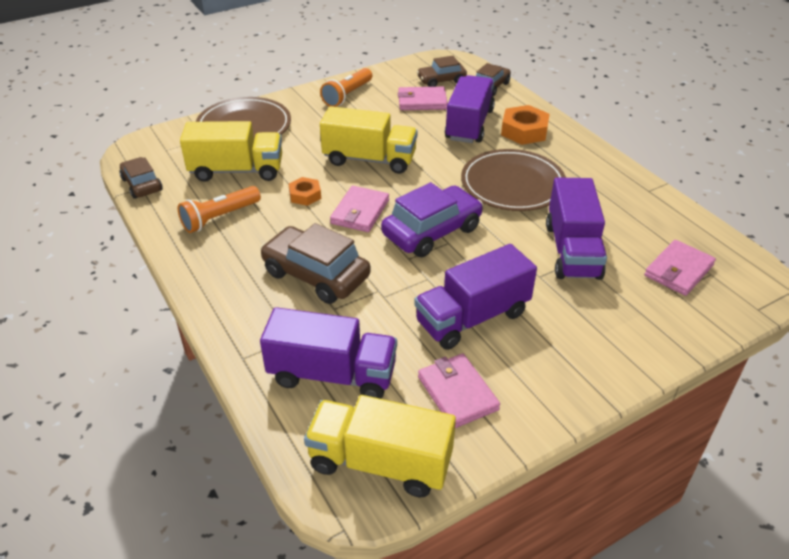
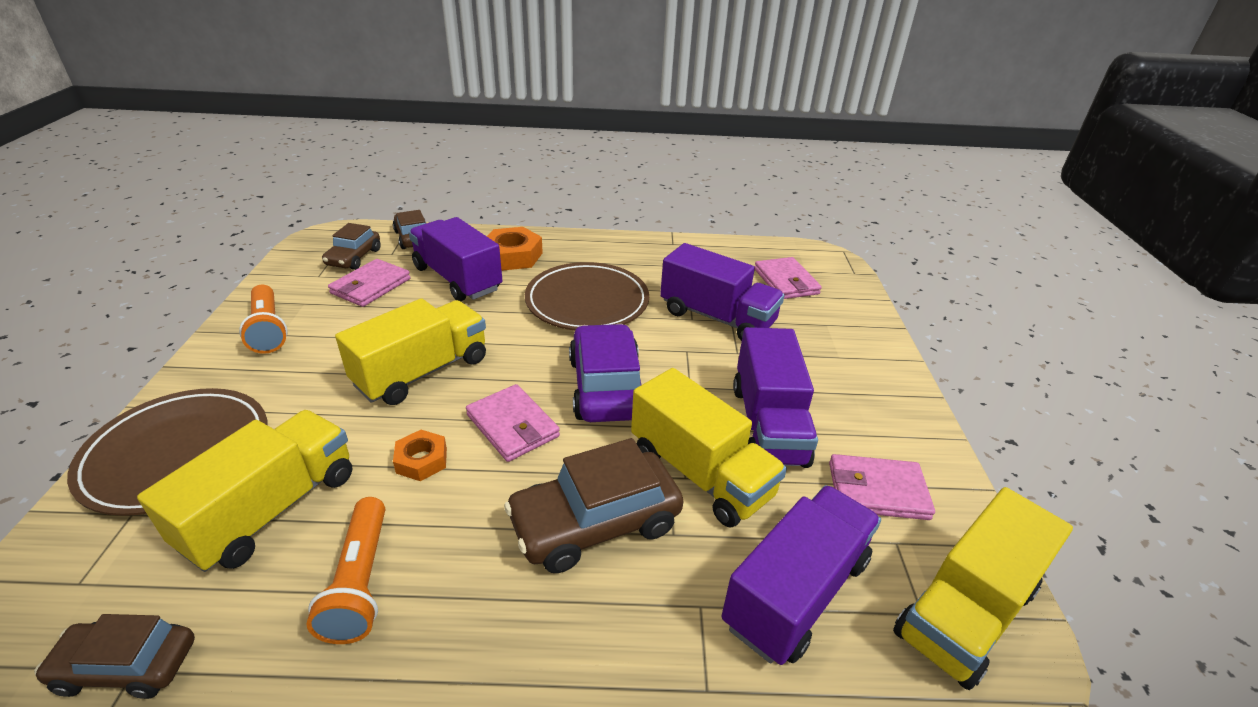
camera: 60 degrees left, 5 degrees down
none -> yellow truck [631,368,787,528]

